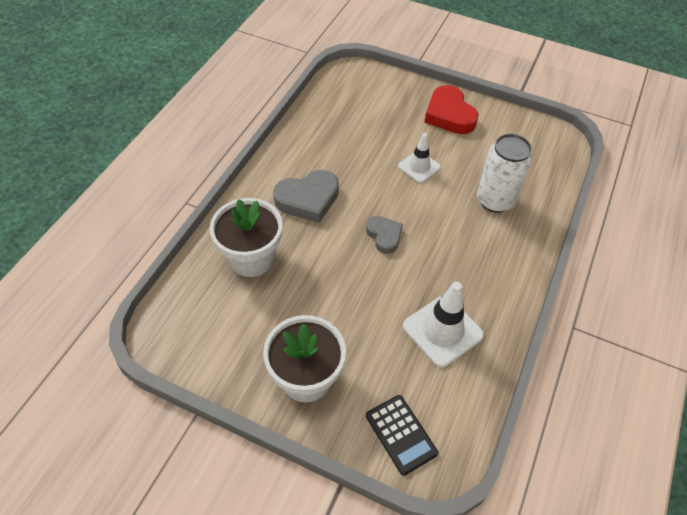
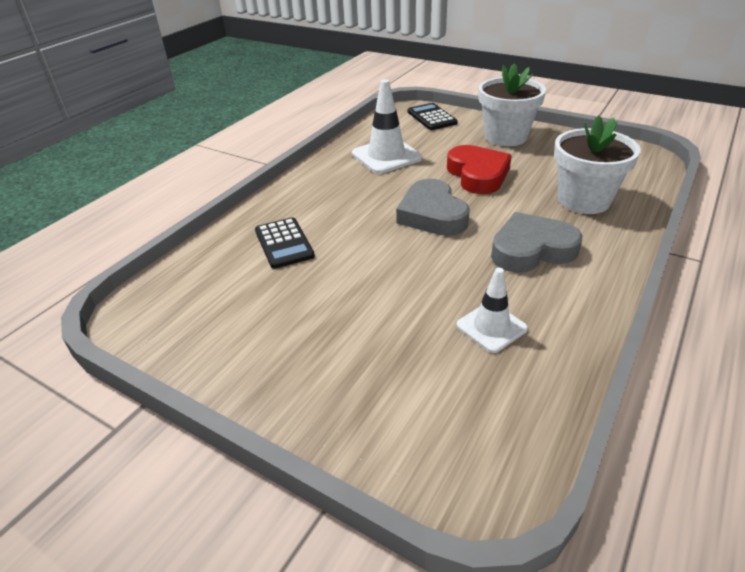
camera: 170 degrees left, 15 degrees down
grey heart [366,216,403,254] -> grey heart [396,179,470,236], size x1.63
white traffic cone [398,133,441,183] -> white traffic cone moved to [456,268,528,353]
red heart [424,85,478,134] -> red heart moved to [447,145,512,194]
white can [477,134,532,213] -> black calculator [255,217,315,269]

